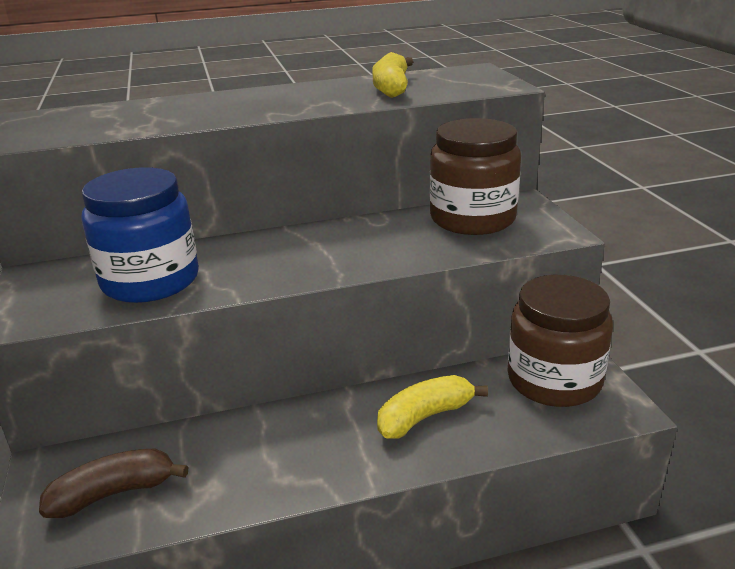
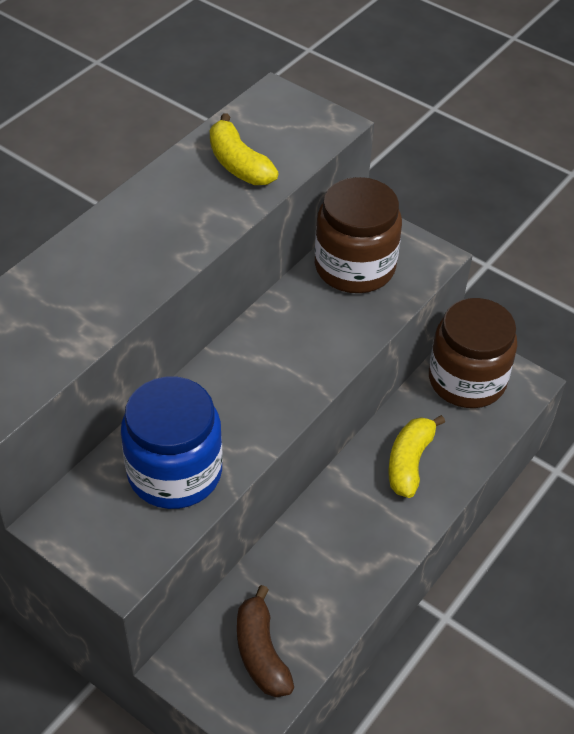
camera: 40 degrees left, 20 degrees up
brown banana [39,448,188,518] -> brown banana turned 45 degrees counterclockwise [237,585,294,697]

